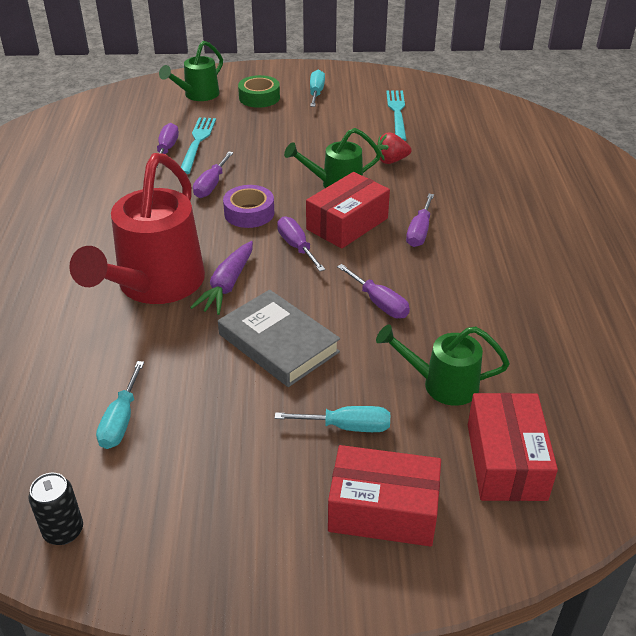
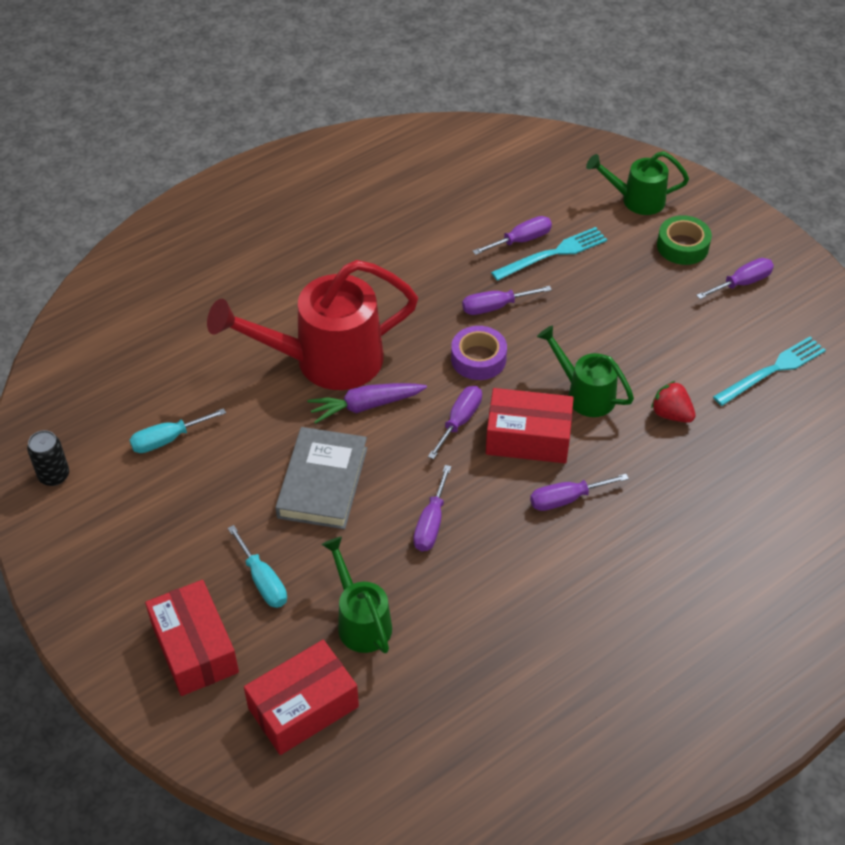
camera: 55 degrees right, 10 degrees up
turquoise screwdriver [310,69,325,107] -> purple screwdriver [696,258,774,299]

